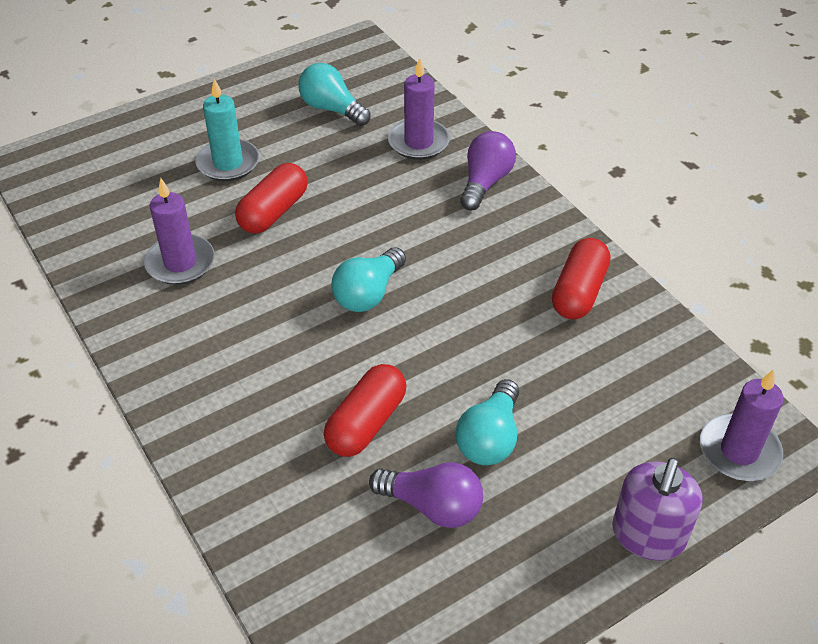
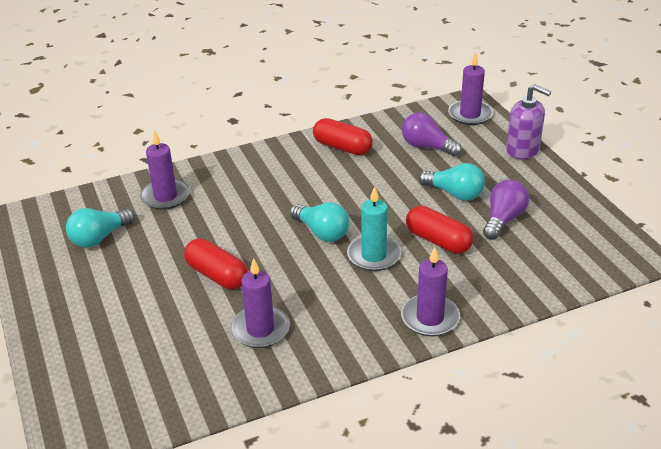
camera: 80 degrees left, 10 degrees down
turquoise candle [195,79,259,181] -> turquoise candle moved to [347,186,401,271]
purple light bulb [460,131,516,210] -> purple light bulb moved to [402,112,462,157]
none -> purple candle [401,247,460,337]

